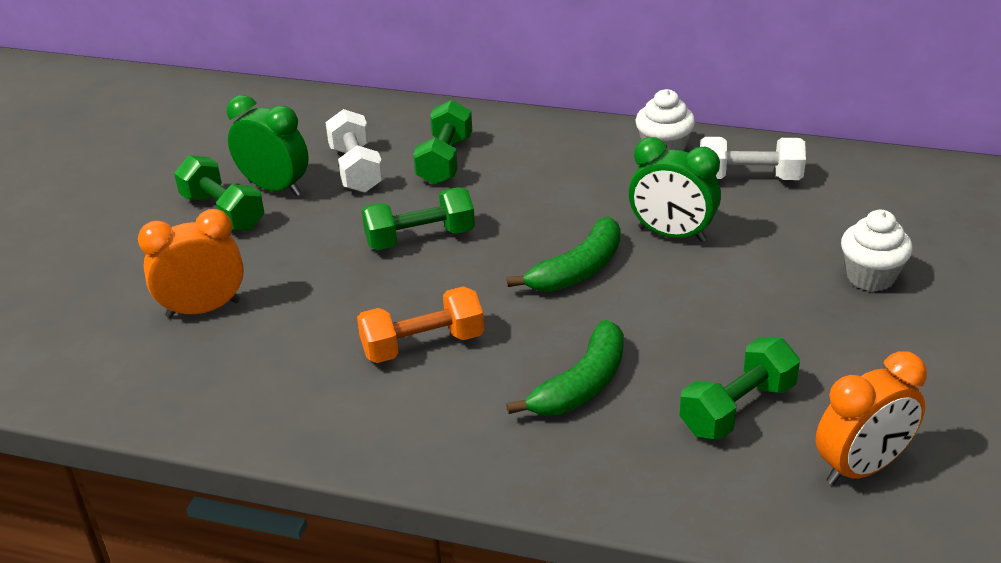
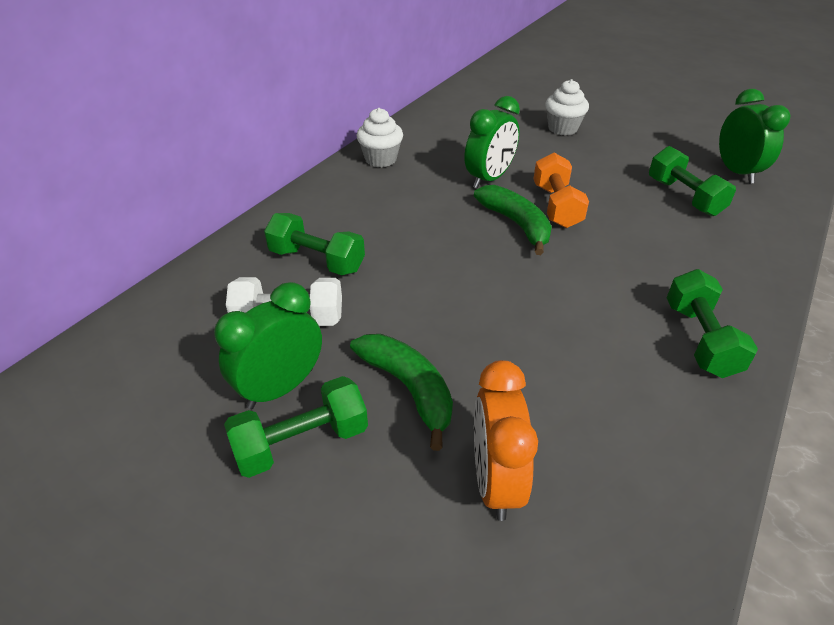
camera: 75 degrees left, 5 degrees up
orange dumbbell [357,286,484,363] -> orange dumbbell moved to [533,153,589,228]
green dumbbell [361,187,475,250] -> green dumbbell moved to [667,269,758,378]
green banana [506,320,624,416] -> green banana moved to [350,334,453,451]
white dumbbell [700,137,806,180] -> none
orange clock [816,351,927,485] -> green clock [719,89,790,184]

